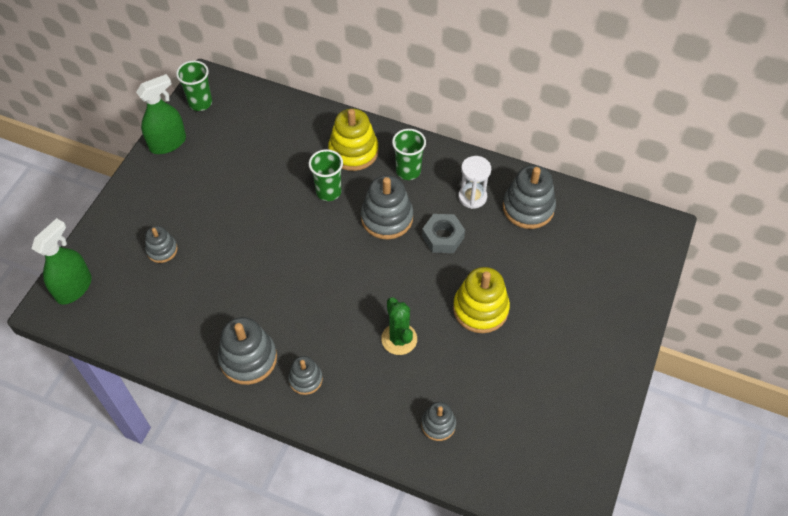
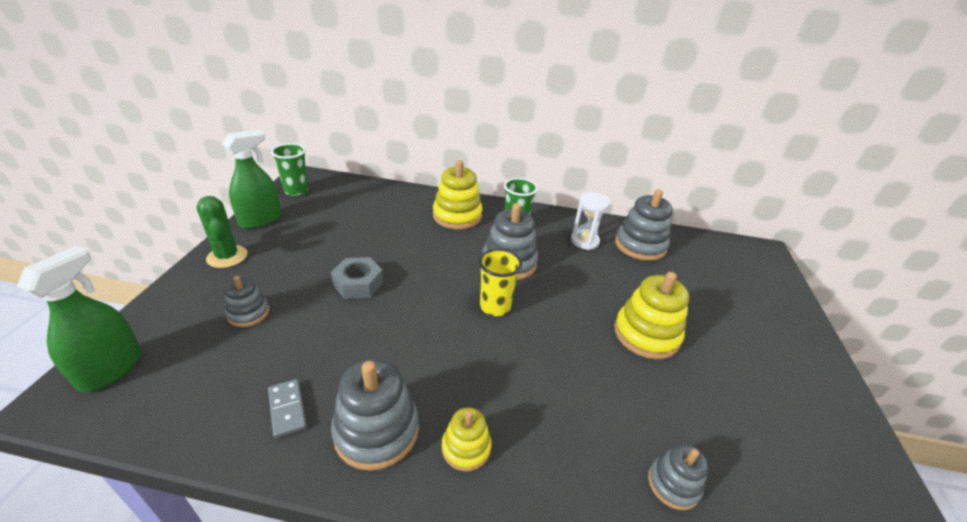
camera: 15 degrees left, 20 degrees down
grey stacking toy [288,356,323,395] -> yellow stacking toy [442,407,492,471]
green cup [309,149,343,201] -> none
green cactus [381,297,417,355] -> green cactus moved to [196,196,247,268]
grey nut [422,214,465,253] -> grey nut moved to [331,257,383,299]
none -> grey domino [268,379,307,438]
none -> yellow cup [479,249,522,316]

